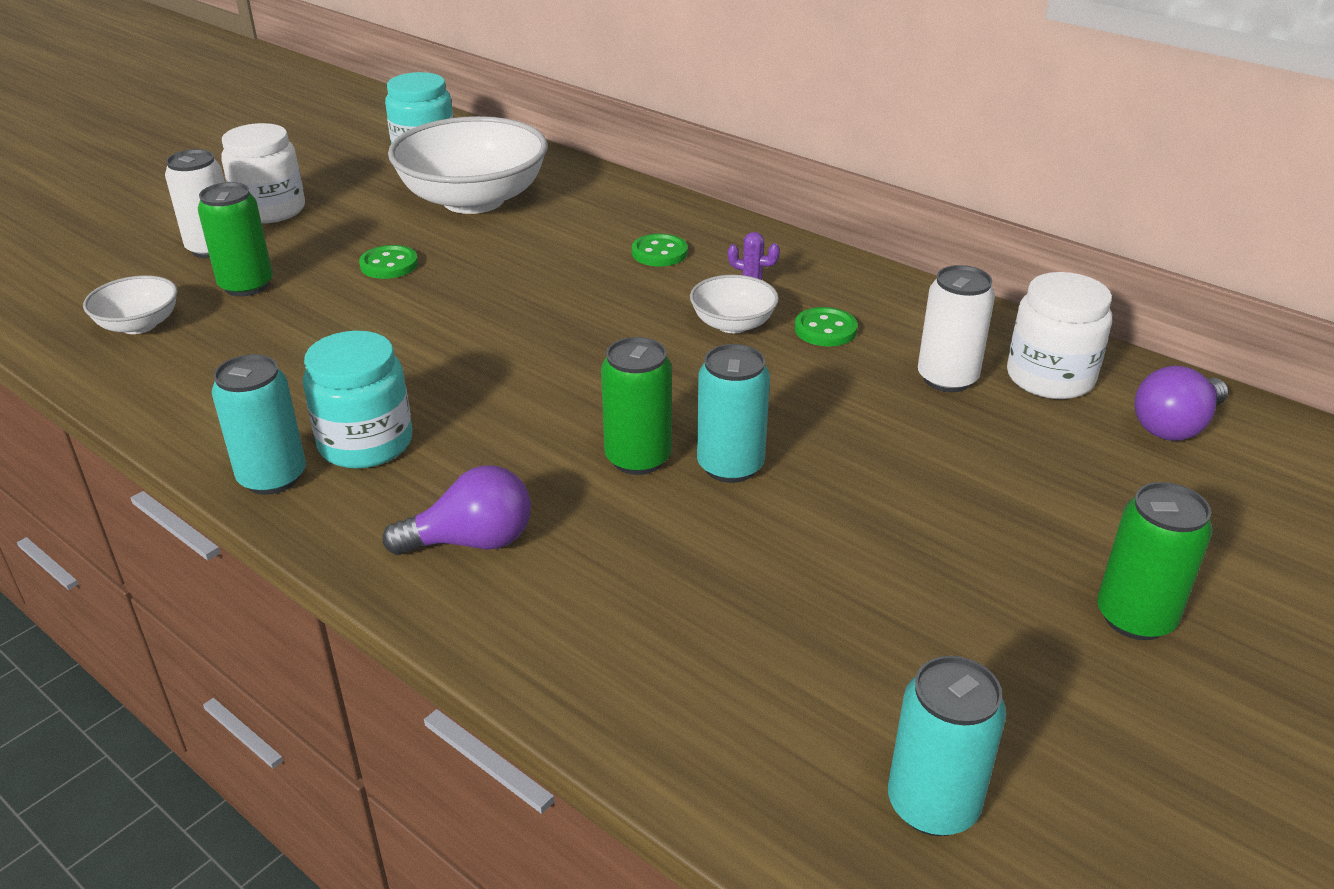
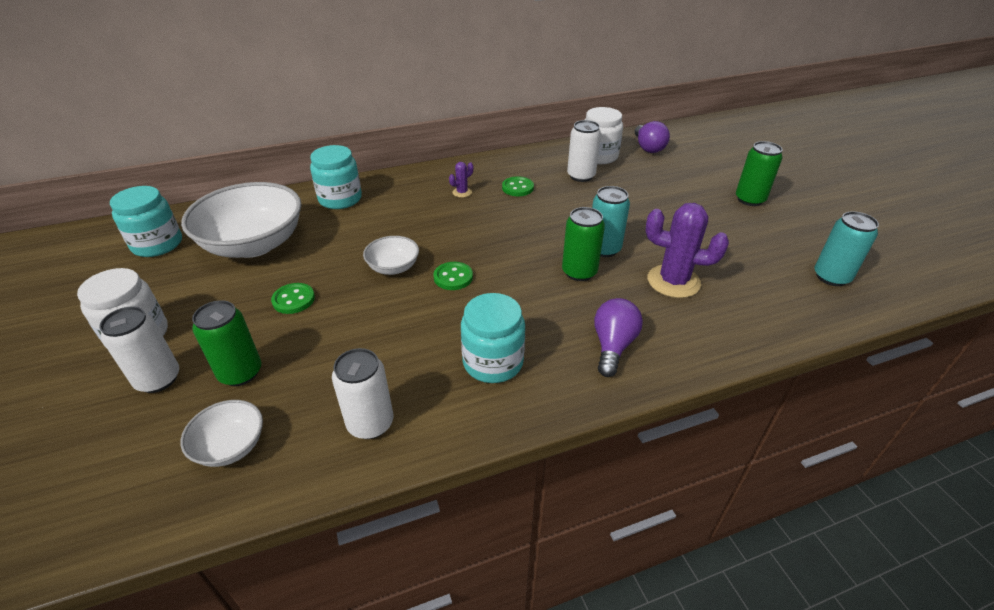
camera: 60 degrees left, 5 degrees up
turquoise can [212,354,306,495] -> none
green button [632,234,688,266] -> green button moved to [434,262,473,290]
white bowl [690,275,779,333] -> white bowl moved to [363,236,419,275]
none -> turquoise jar [310,145,362,209]
none -> white can [332,348,394,439]
none -> purple cactus [645,203,729,298]

